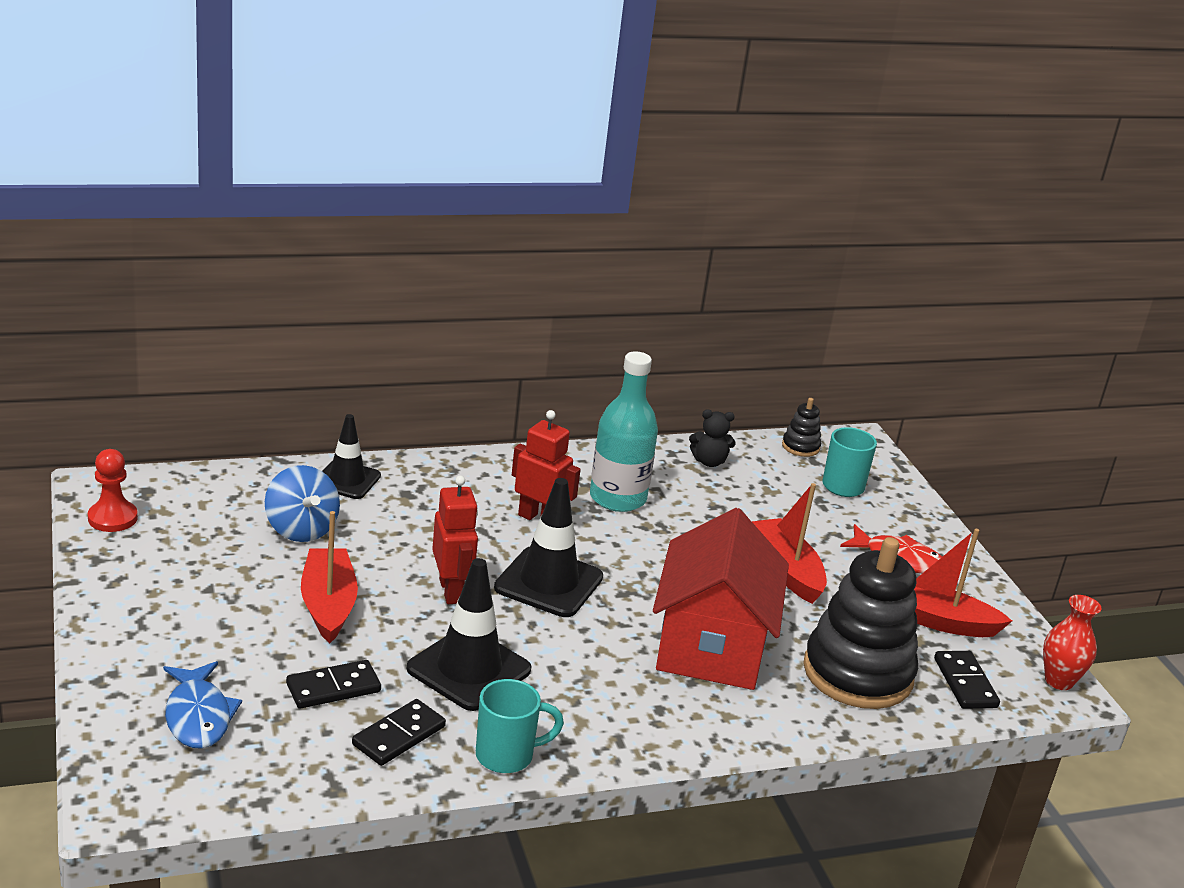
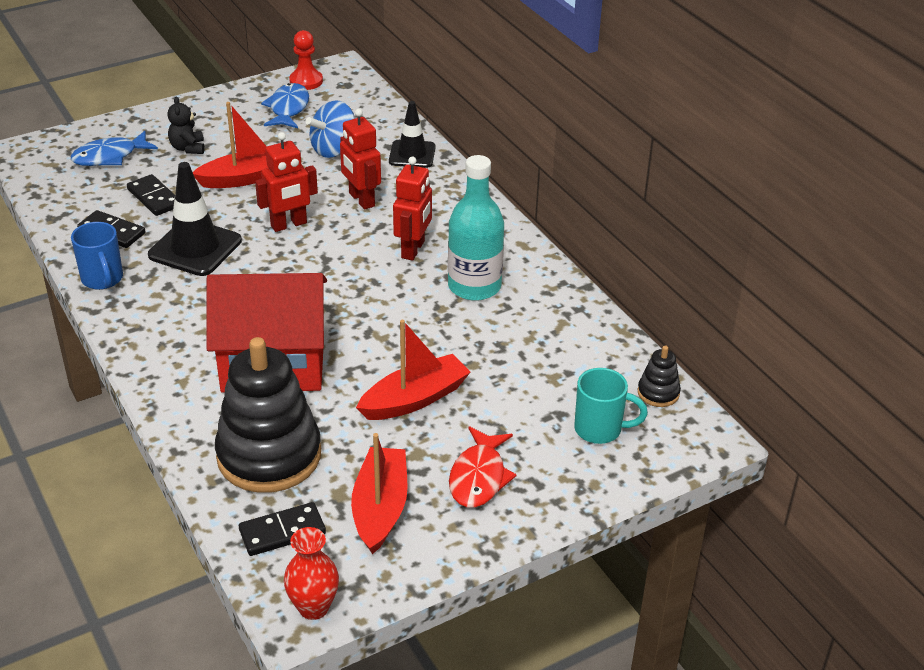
camera: 80 degrees right, 10 degrees up
turquoise mug [476,679,564,773] -> blue mug [71,222,123,290]
black traffic cone [494,478,603,617] -> none
black teddy bear [689,409,736,467] -> black teddy bear moved to [167,96,205,154]
none -> blue fish [261,83,309,128]
none -> red robot [340,109,381,210]

